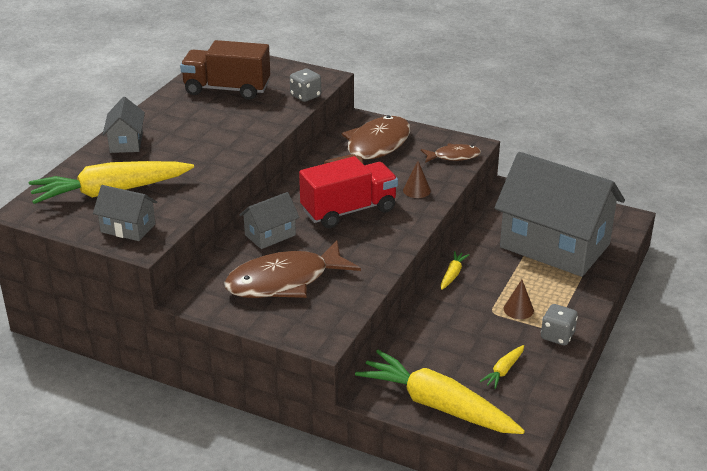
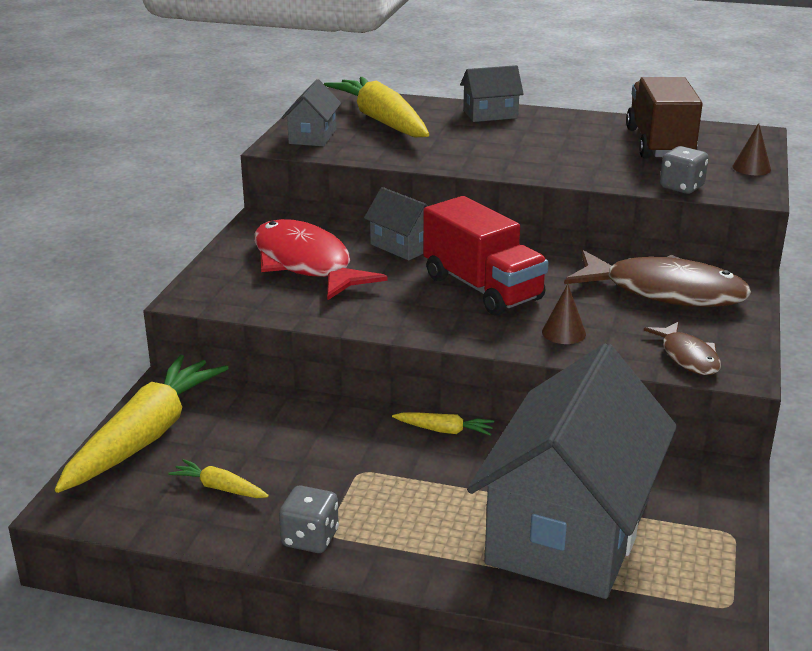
camera: 80 degrees right, 5 degrees down
brown fish [224,240,361,298] -> red fish [254,219,388,301]
brown cone [504,280,534,319] -> brown cone moved to [732,123,771,175]

